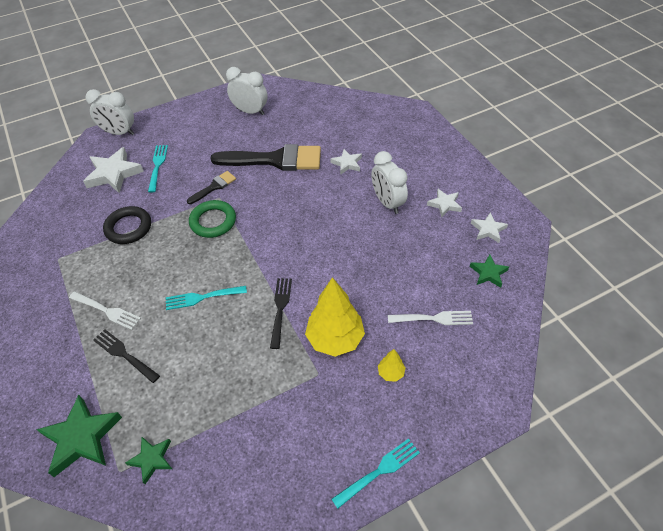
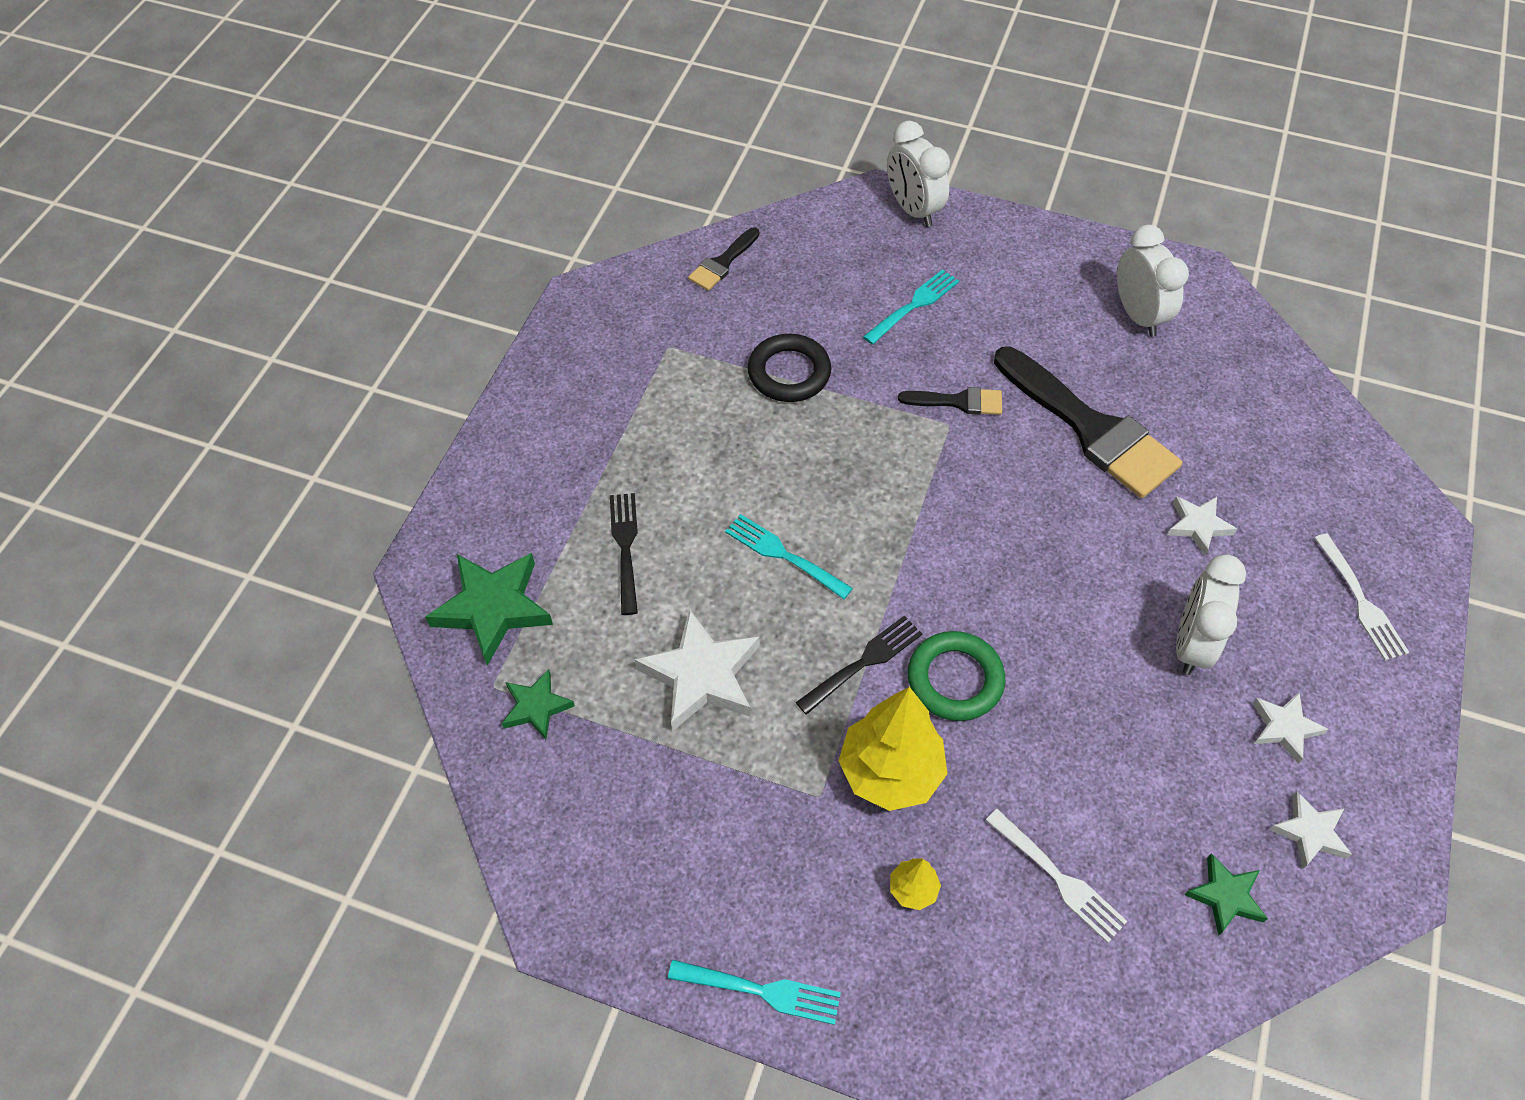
camera: 45 degrees right, 5 degrees up
white fork [69,291,141,330] -> white fork moved to [1314,533,1410,661]
white star [83,147,144,193] -> white star moved to [635,609,759,731]
green ring [189,200,236,238] -> green ring moved to [908,631,1005,721]
none -> black brush [688,228,759,291]

